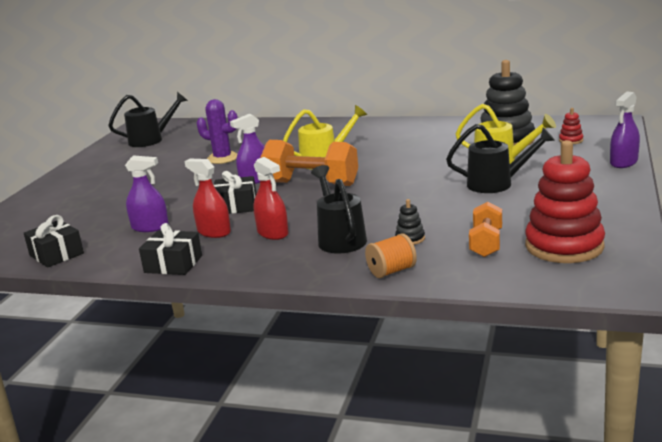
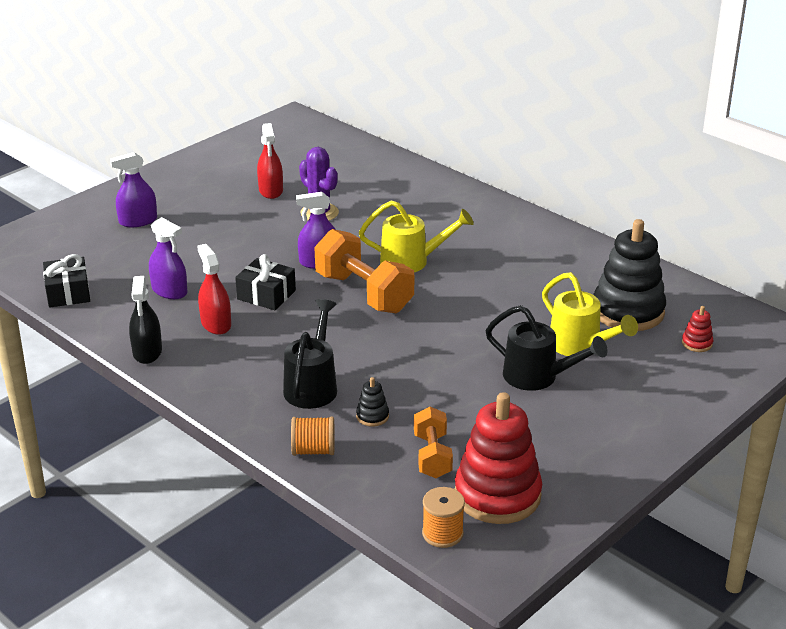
camera: 25 degrees right, 10 degrees up
black watering can [108,92,188,147] -> none
black gift [139,223,202,275] -> black spray bottle [129,276,162,364]
red spray bottle [253,157,289,240] -> red spray bottle moved to [257,123,283,199]
orange dumbbell [469,202,502,257] -> orange dumbbell turned 45 degrees counterclockwise [414,407,453,478]
purple spray bottle [610,91,640,168] -> purple spray bottle moved to [110,152,157,227]
none -> orange spool [422,487,465,548]

